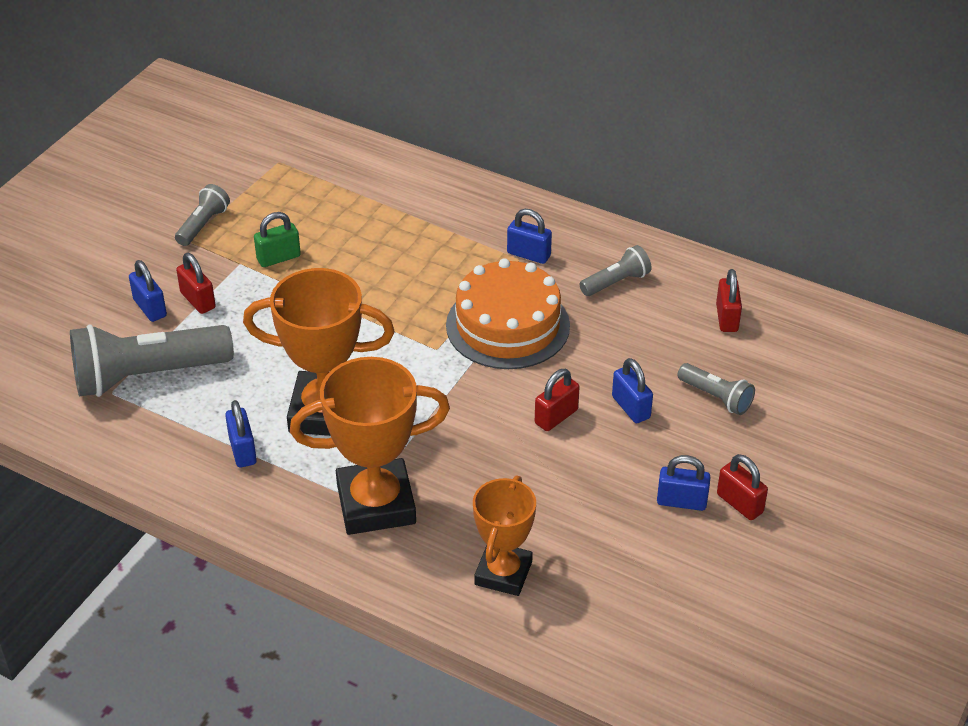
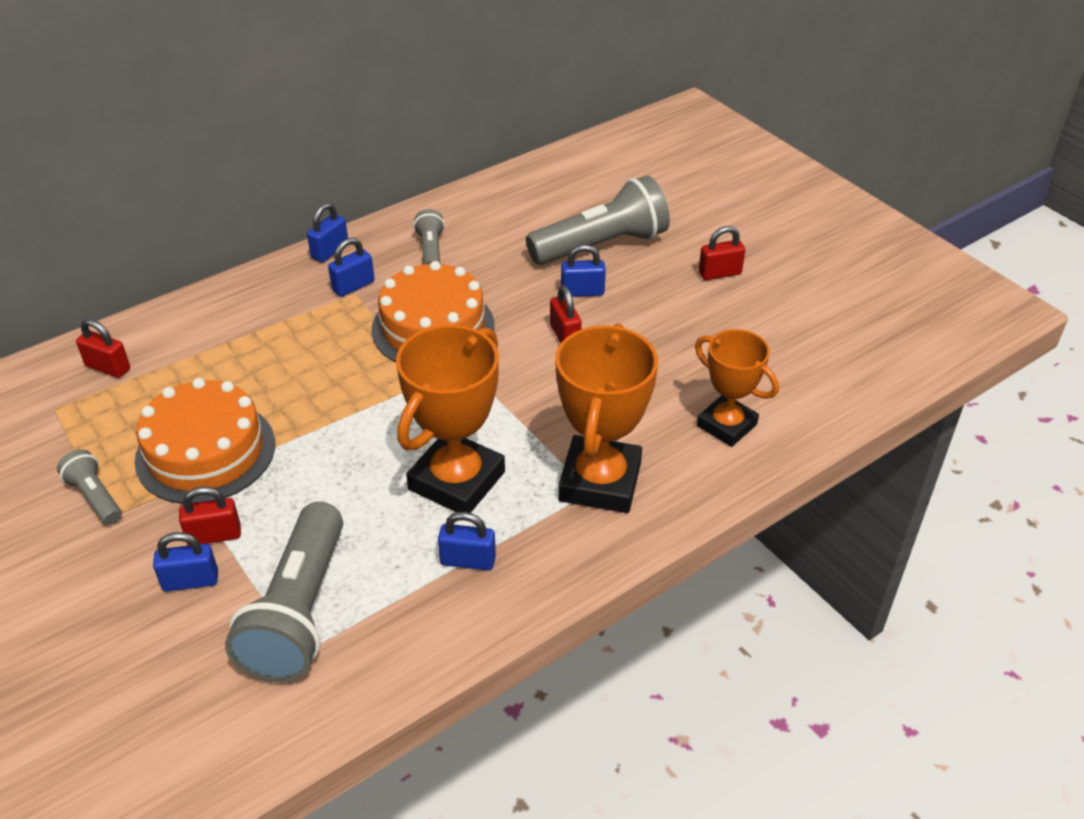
camera: 65 degrees left, 0 degrees up
green padlock [254,212,301,267] -> orange cake [135,378,275,504]
blue padlock [657,455,711,511] -> blue padlock moved to [307,203,348,262]
grey flashlight [677,363,755,415] -> grey flashlight [526,176,670,265], size x2.04
red padlock [716,269,742,332] -> red padlock moved to [76,319,130,378]

